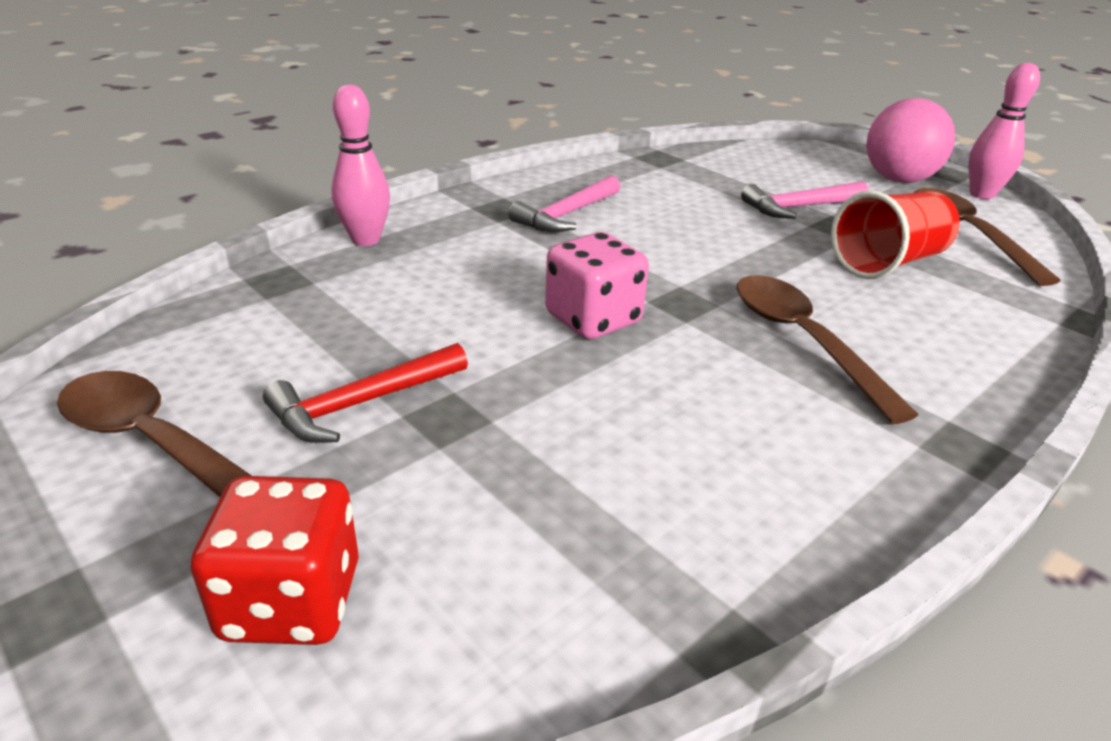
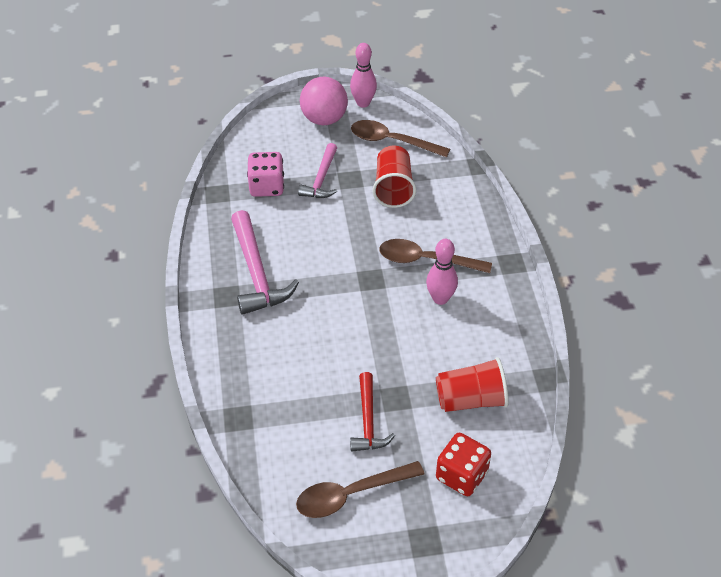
camera: 55 degrees left, 15 degrees up
pink bowling pin [331,85,390,246] -> pink bowling pin moved to [426,239,458,305]
pink hammer [509,175,620,232] -> pink hammer [231,210,299,315], size x1.57
pink dice [545,232,649,339] -> pink dice moved to [247,152,284,197]
none -> red cup [436,357,509,412]

